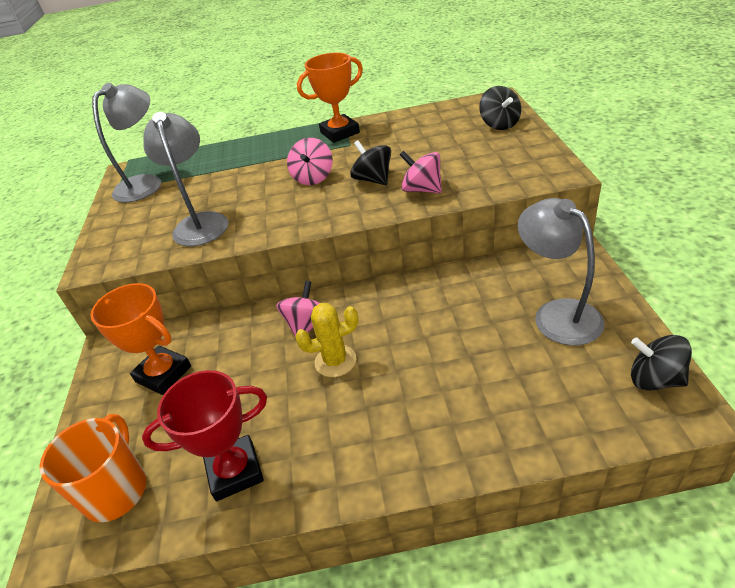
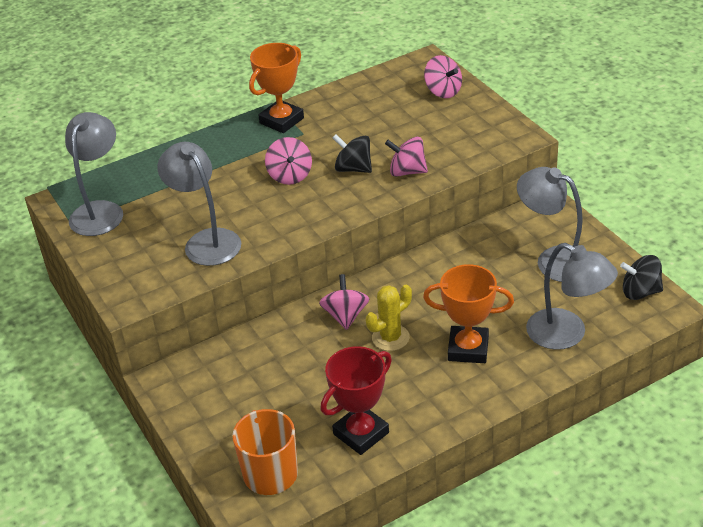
camera: 25 degrees left, 0 degrees up
orange trophy [90,283,191,395] -> orange trophy moved to [423,264,514,363]
black spinning top [479,86,521,130] -> pink spinning top [424,55,462,98]
none -> grey lamp [526,243,618,350]

